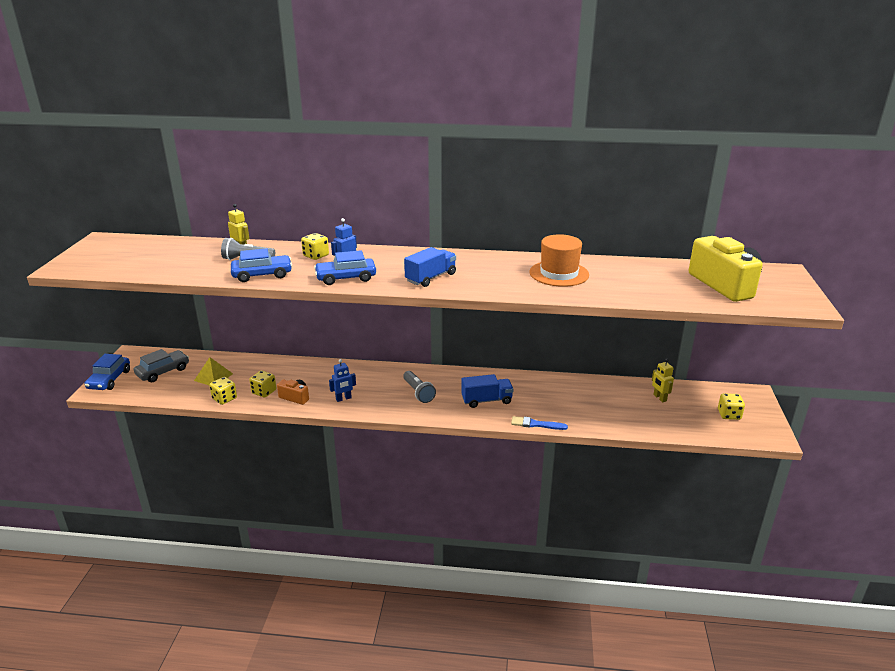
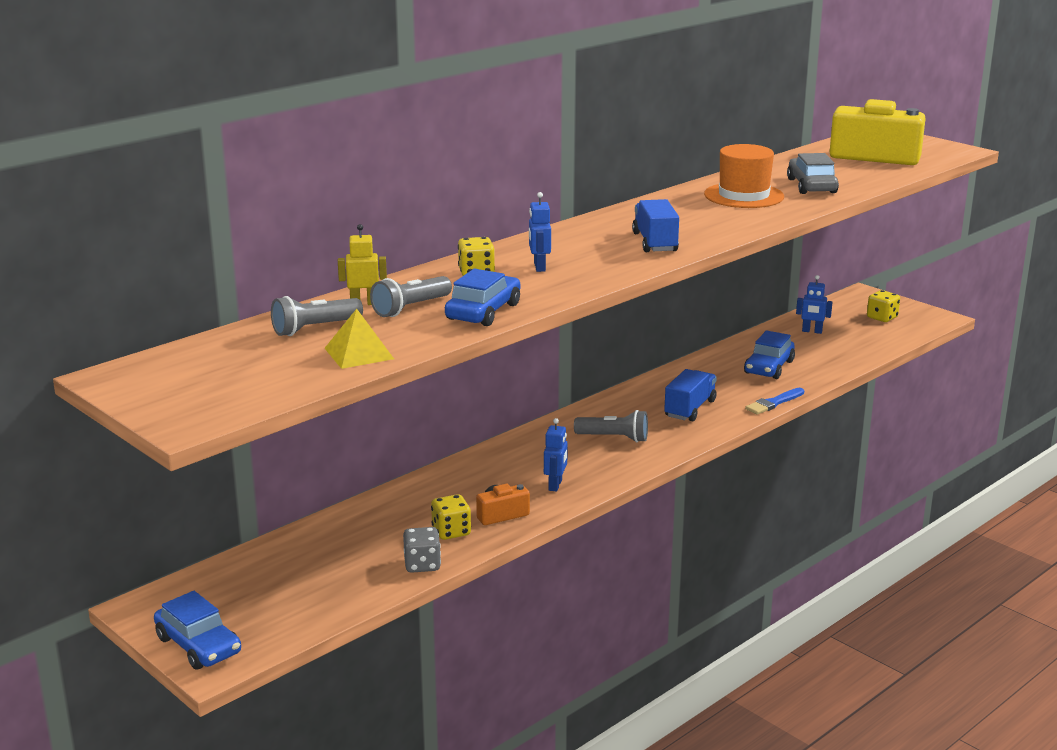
camera: 50 degrees left, 5 degrees down
grey car [134,349,189,382] -> grey car moved to [787,153,839,194]
yellow pyramid [194,357,233,385] -> yellow pyramid moved to [325,309,394,369]
yellow dice [209,377,237,405] -> grey dice [403,527,441,573]
blue car [314,250,376,285] -> blue car moved to [744,330,795,379]
yellow robot [652,358,674,402] -> blue robot [796,275,832,334]
none -> grey flashlight [271,296,363,336]

